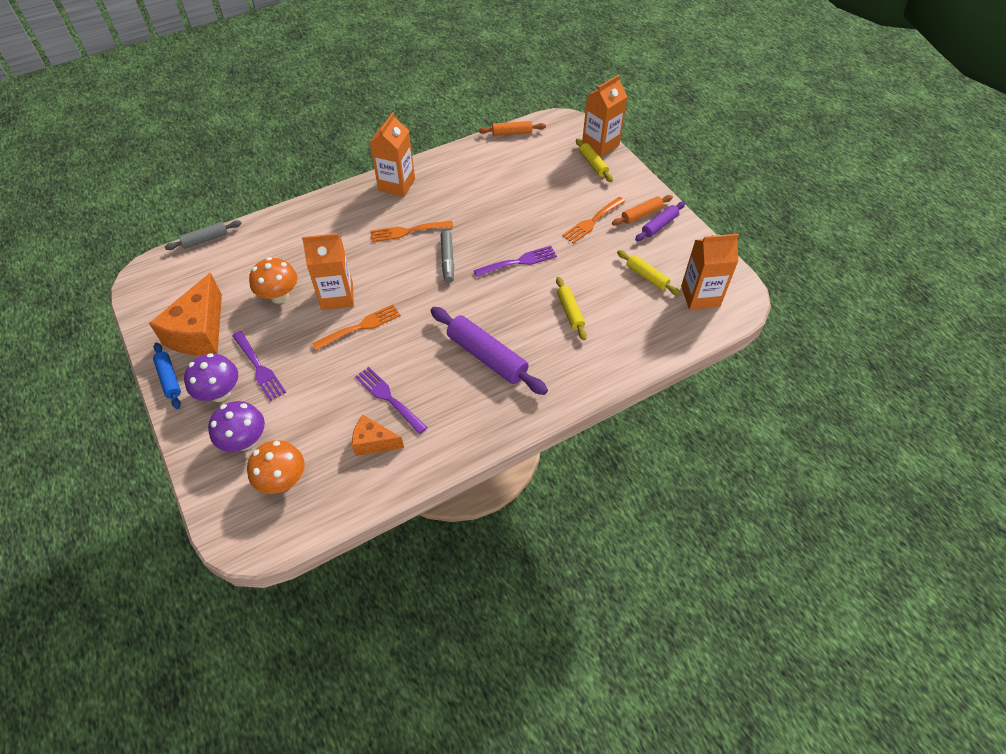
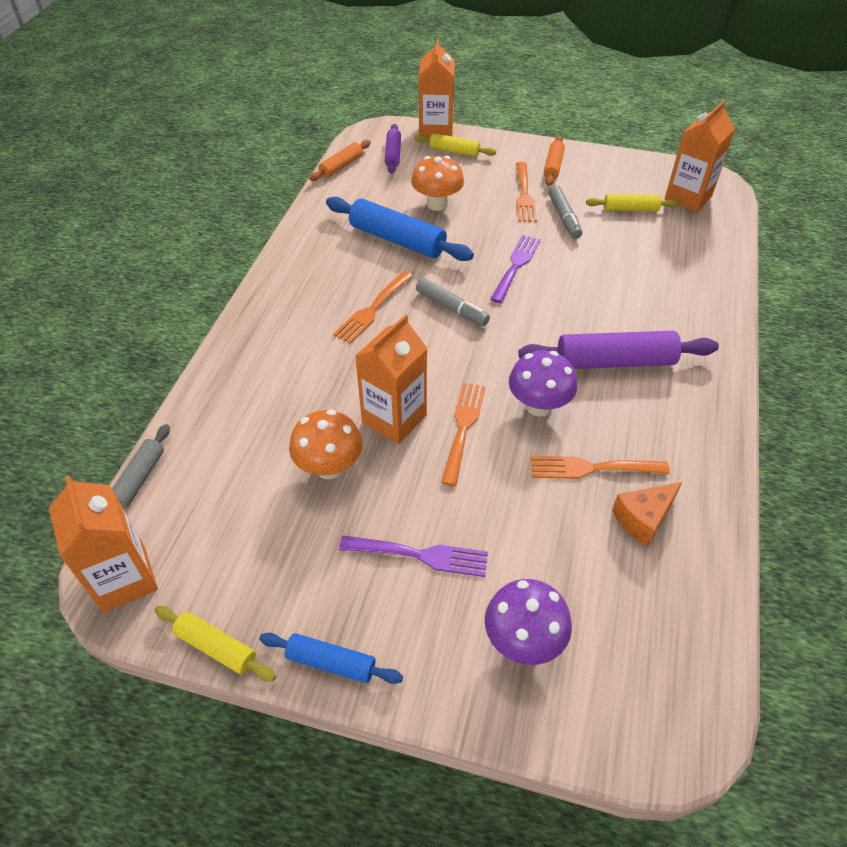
camera: 45 degrees left, 5 degrees down
orange cheese [149,273,222,356] -> none
purple mushroom [184,353,238,402] -> purple mushroom moved to [509,350,577,416]
orange mushroom [247,440,305,494] -> orange mushroom moved to [411,156,464,211]
purple fork [355,367,428,434] -> orange fork [531,456,670,479]
orange carton [370,112,415,197] -> orange carton moved to [49,475,158,613]
yellow rolling pin [556,277,587,340] -> yellow rolling pin moved to [155,606,276,682]
purple rolling pin [635,202,685,241] -> purple rolling pin moved to [385,124,401,174]
none -> blue rolling pin [326,197,474,261]
none -> grey marker [548,185,582,239]

